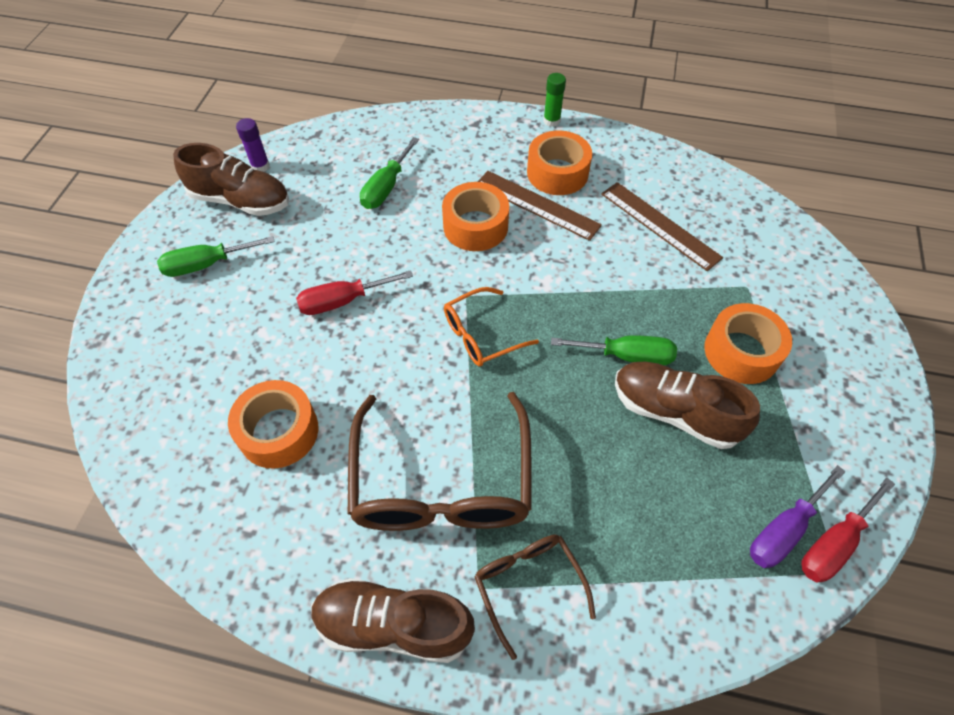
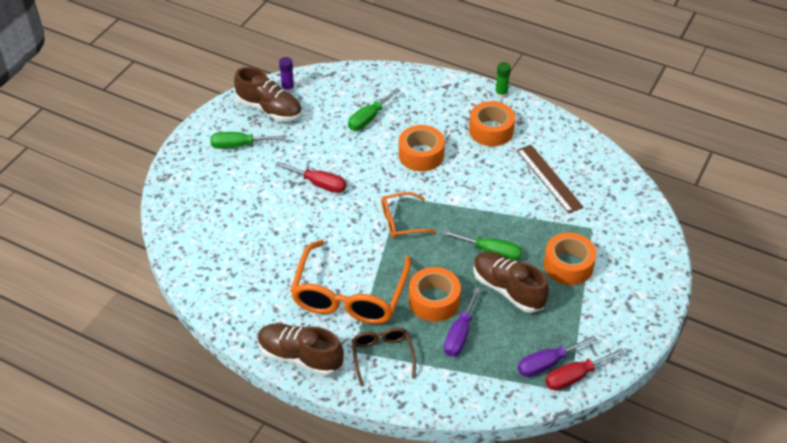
camera: 15 degrees right, 10 degrees down
orange tape [228,380,318,469] -> orange tape moved to [409,267,461,322]
red screwdriver [296,270,413,315] -> red screwdriver turned 150 degrees counterclockwise [275,162,346,193]
brown glasses [348,392,532,531] -> orange glasses [290,240,411,324]
brown ruler [477,171,602,241] -> none
none -> purple screwdriver [444,287,481,357]

